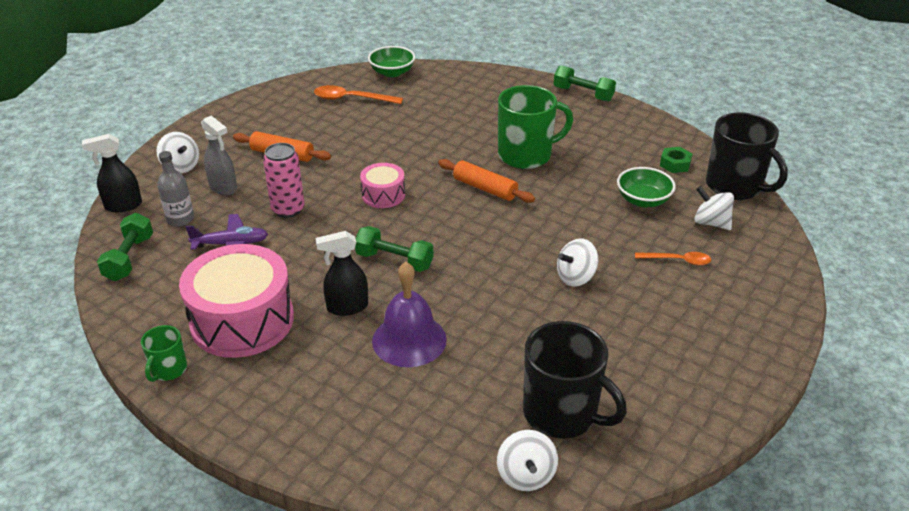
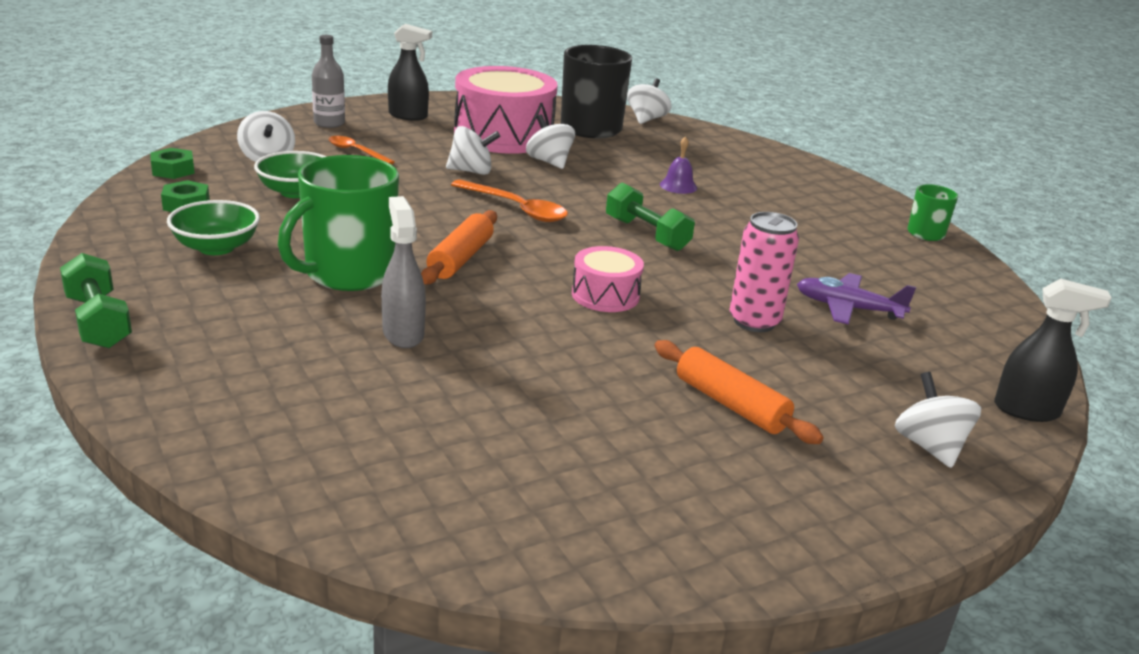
camera: 155 degrees left, 10 degrees down
green dumbbell [97,213,153,281] -> none
grey bottle [157,151,194,226] -> grey bottle moved to [312,35,345,128]
pink drum [179,244,294,358] -> pink drum moved to [454,66,558,154]
grey spray bottle [201,116,237,196] -> grey spray bottle moved to [381,196,426,348]
orange spoon [314,85,403,104] -> orange spoon moved to [451,180,568,222]
black spray bottle [315,231,368,316] -> black spray bottle moved to [388,24,432,121]
green bowl [368,46,415,77] -> green bowl moved to [167,200,260,255]
purple bell [372,262,447,367] -> purple bell [660,136,697,194], size x0.49
orange rolling pin [438,159,535,203] -> orange rolling pin turned 45 degrees clockwise [421,210,497,284]
green mug [498,85,573,169] -> green mug turned 60 degrees counterclockwise [278,155,399,291]
black mug [706,112,788,200] -> green nut [150,148,195,179]
none -> white spinning top [526,115,575,169]

